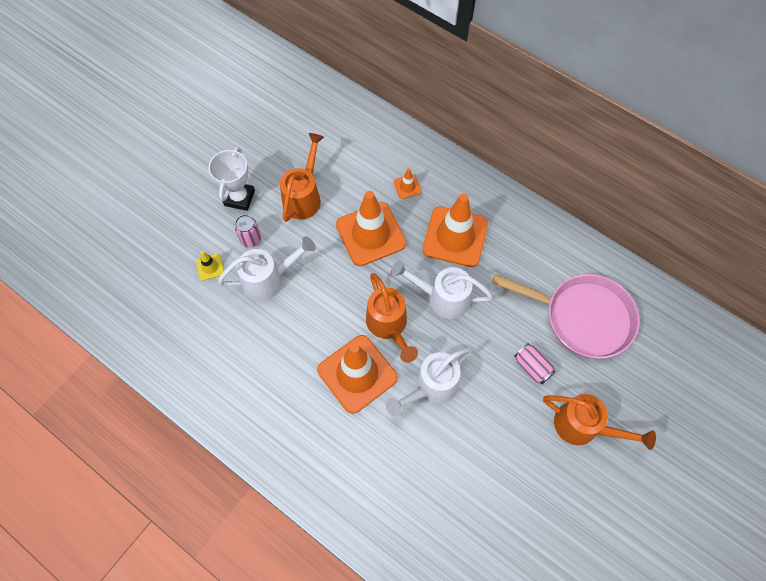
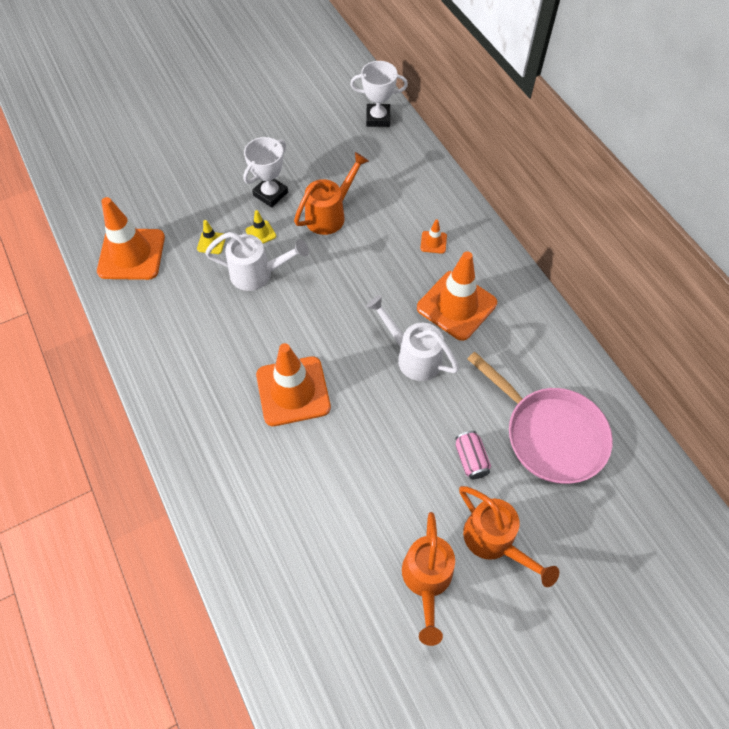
camera: 25 degrees right, 5 degrees down
pink can [234,215,261,248] -> yellow traffic cone [245,210,276,244]
orange traffic cone [336,191,406,266] -> orange traffic cone moved to [97,197,165,280]
orange watering can [366,273,418,363] -> orange watering can moved to [402,512,455,646]
white watering can [386,347,472,417] -> none
none -> white trophy [350,61,408,127]

